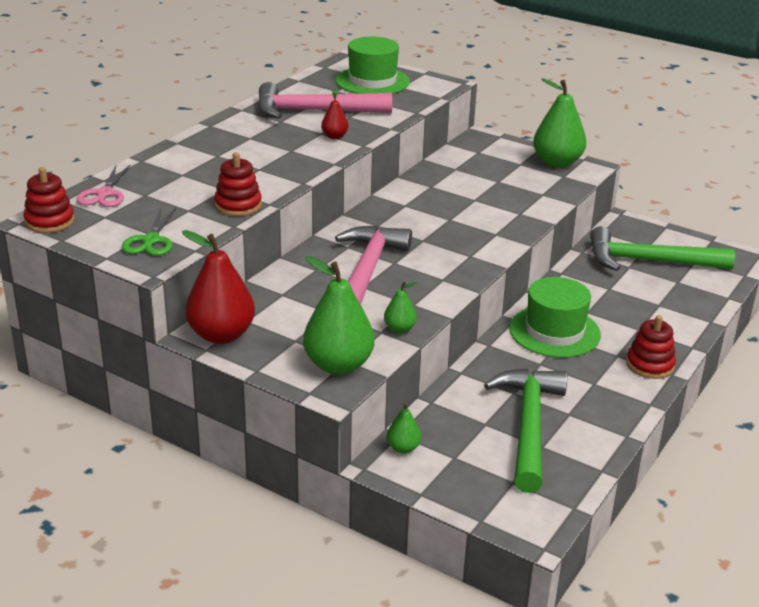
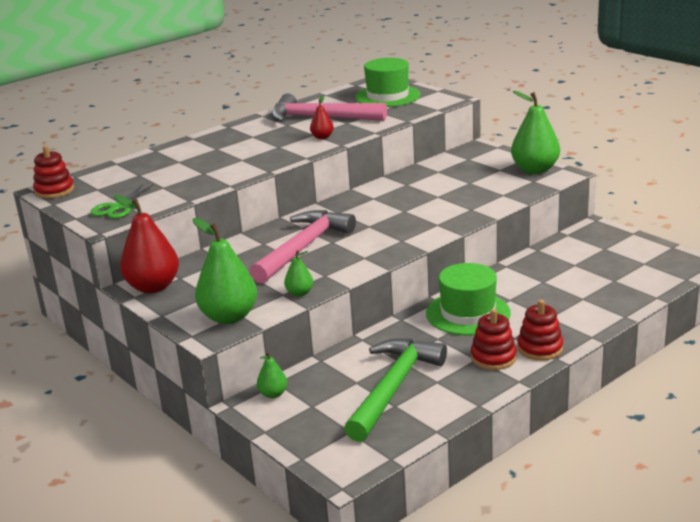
camera: 20 degrees right, 5 degrees down
pink scissors [77,165,130,207] -> none
red stacking toy [214,152,262,216] -> red stacking toy moved to [471,309,517,370]
green hammer [590,226,735,271] -> none

